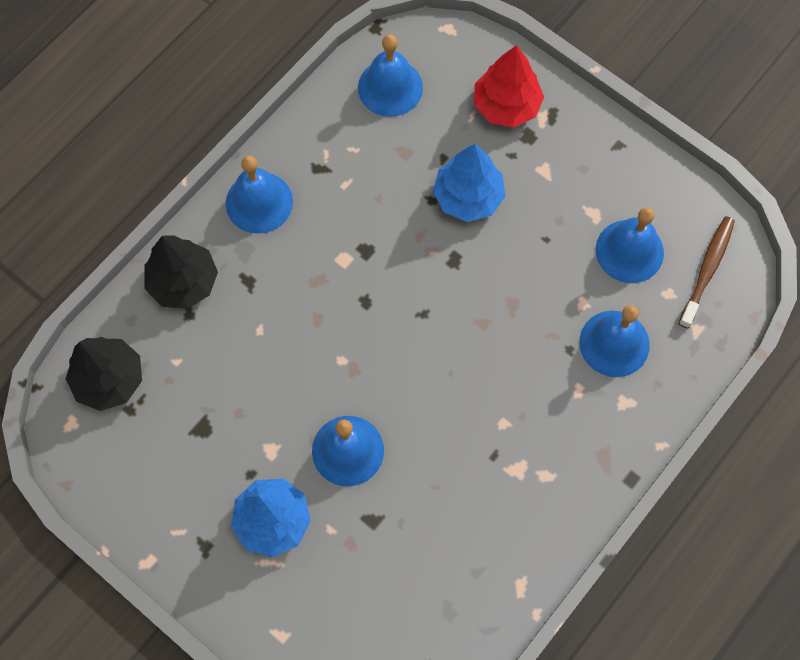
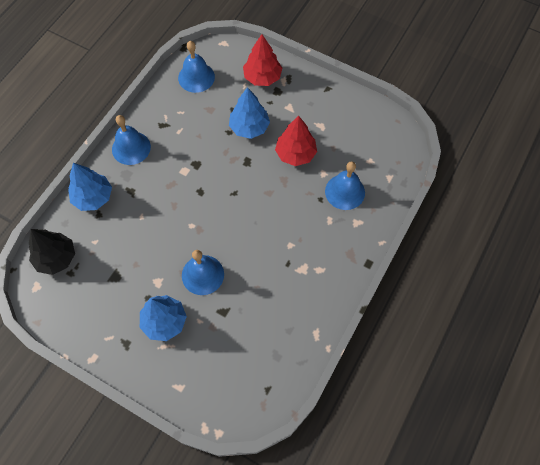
camera: 10 degrees left, 5 degrees down
black tree [144,236,218,309] -> blue tree [68,163,112,211]
blue bell [596,207,664,283] -> none
brown toothbrush [679,216,735,328] -> none
none -> red tree [275,116,317,166]

